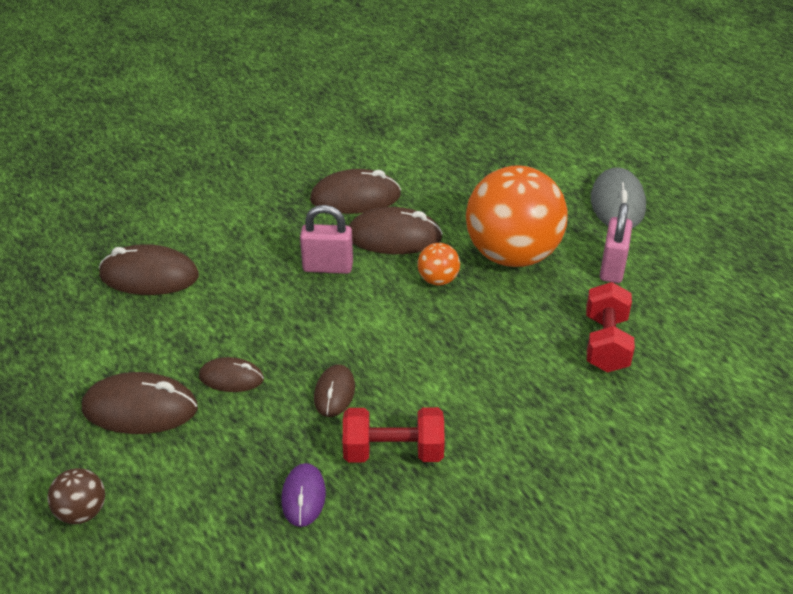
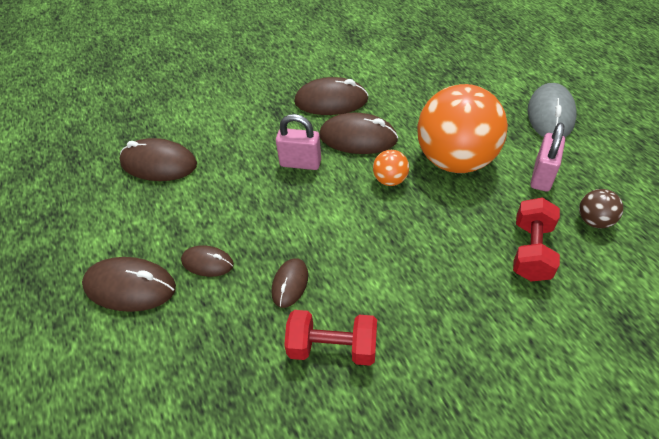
camera: 10 degrees right, 10 degrees up
brown ball [47,468,105,524] -> brown ball moved to [579,189,623,228]
purple mouse [281,463,326,527] -> none

